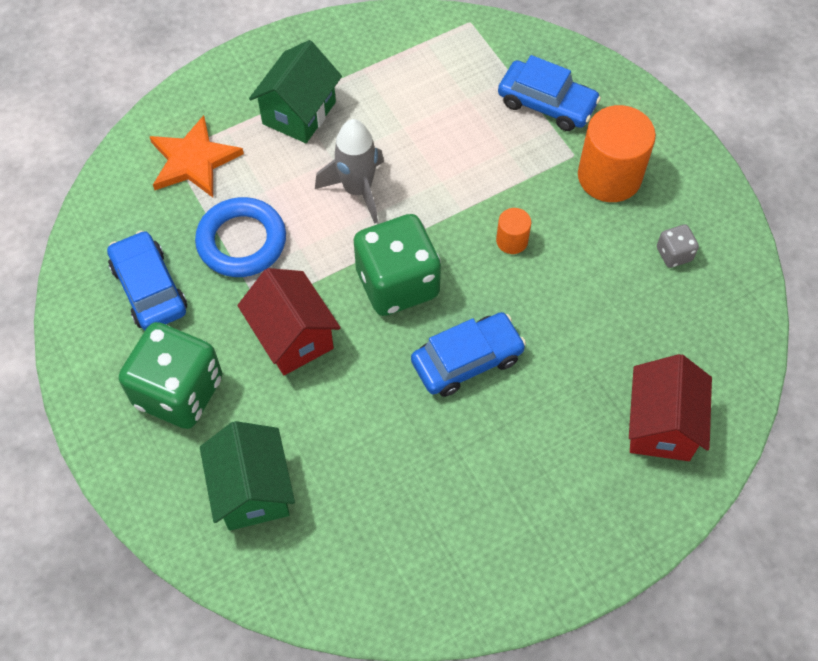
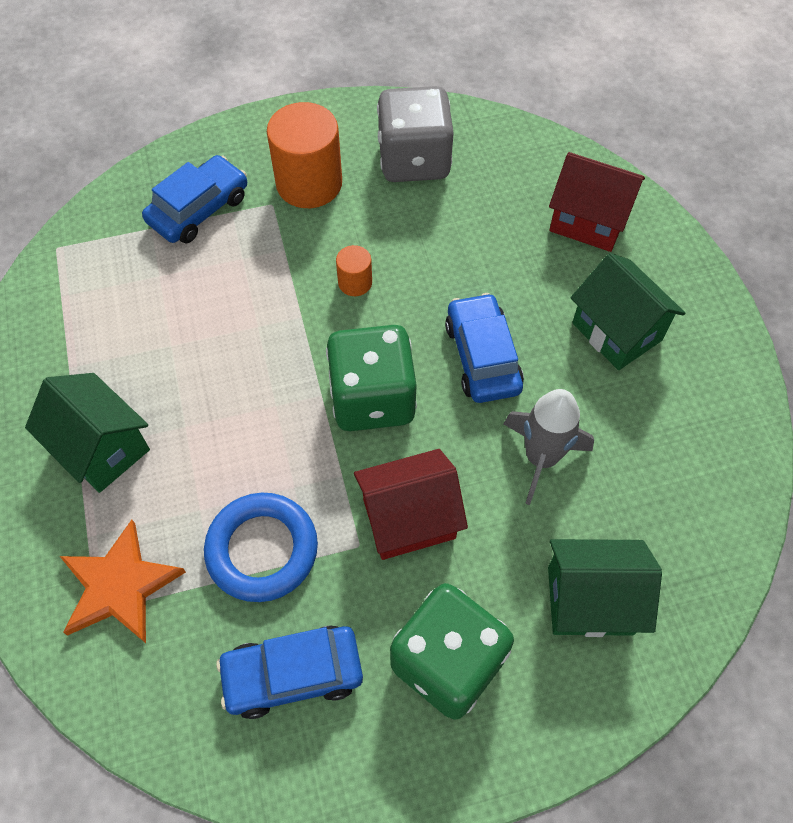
camera: 75 degrees left, 0 degrees up
grey rocket [315,119,384,224] -> grey rocket moved to [504,389,594,505]
grey dice [657,224,699,268] -> grey dice [377,86,454,182], size x2.26
none -> green house [571,253,685,370]

